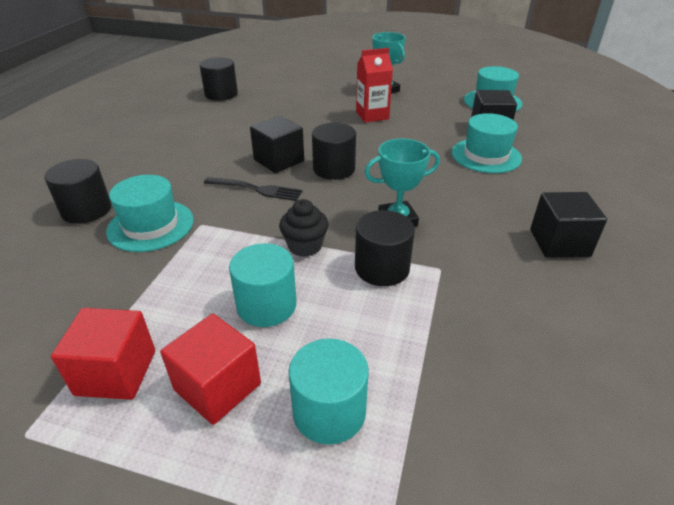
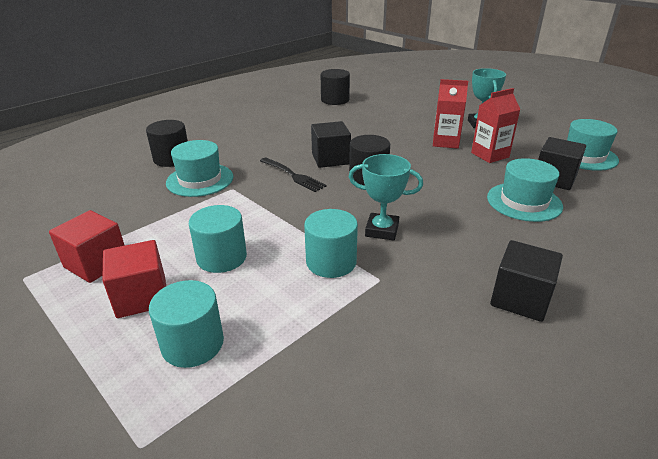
camera: 30 degrees right, 5 degrees down
black cupcake [279,199,329,257] -> none
black cylinder [355,210,415,286] -> turquoise cylinder [304,209,358,278]
none -> red carton [471,88,520,163]

